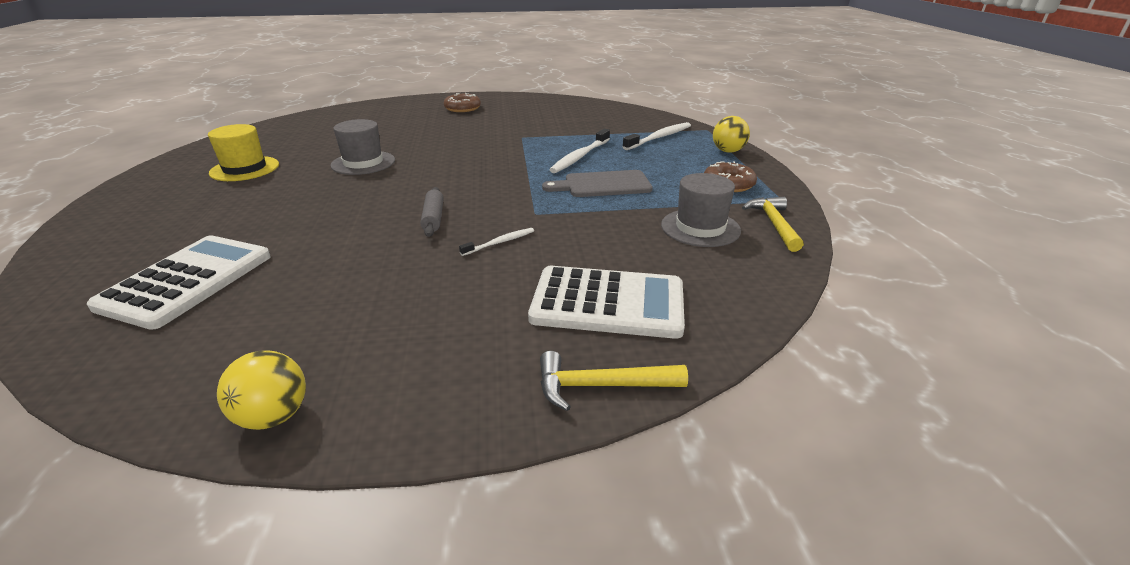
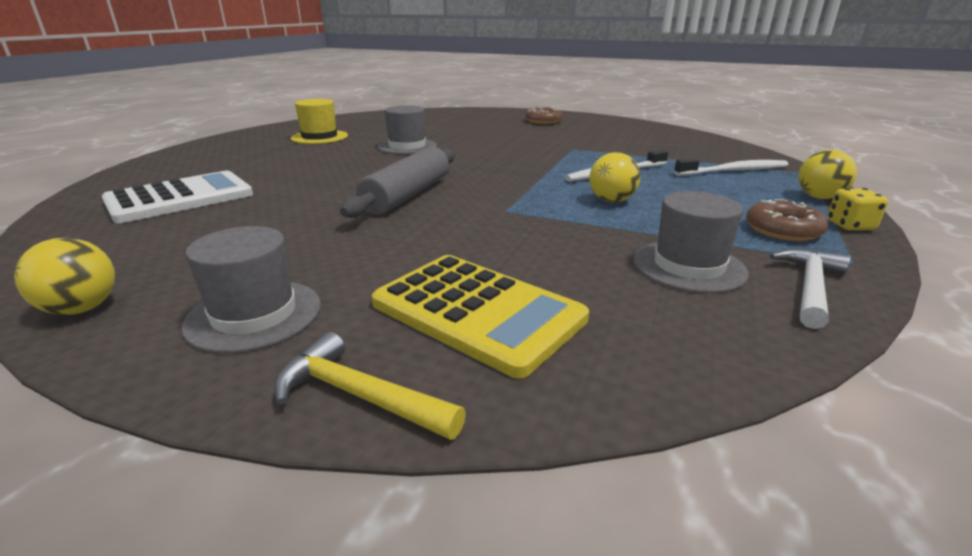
camera: 30 degrees right, 5 degrees down
grey rolling pin [420,187,444,237] -> grey rolling pin [340,146,455,218], size x1.87
white toothbrush [459,228,534,256] -> none
white calculator [528,266,685,339] -> yellow calculator [372,255,589,379]
grey cutting board [542,170,653,197] -> yellow ball [589,152,640,203]
yellow hammer [742,197,804,252] -> white hammer [770,248,850,329]
none -> grey hat [181,226,321,353]
none -> yellow dice [827,188,888,230]

